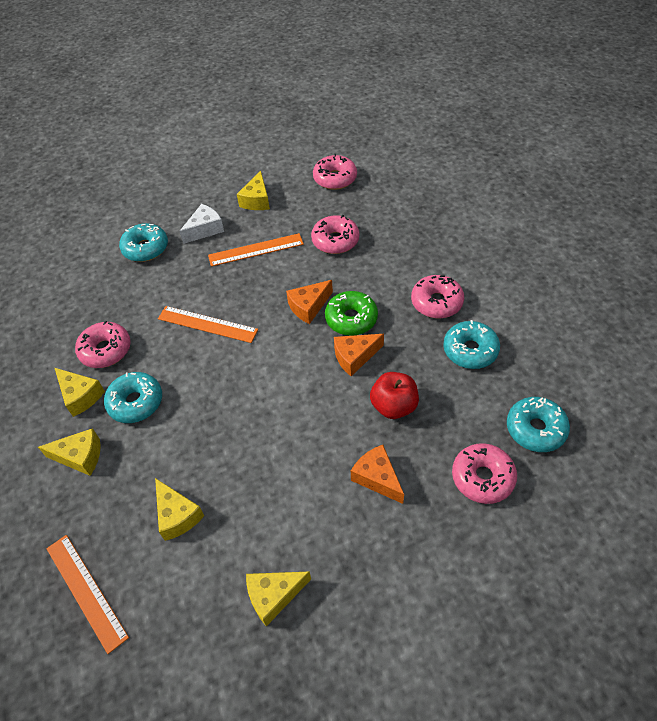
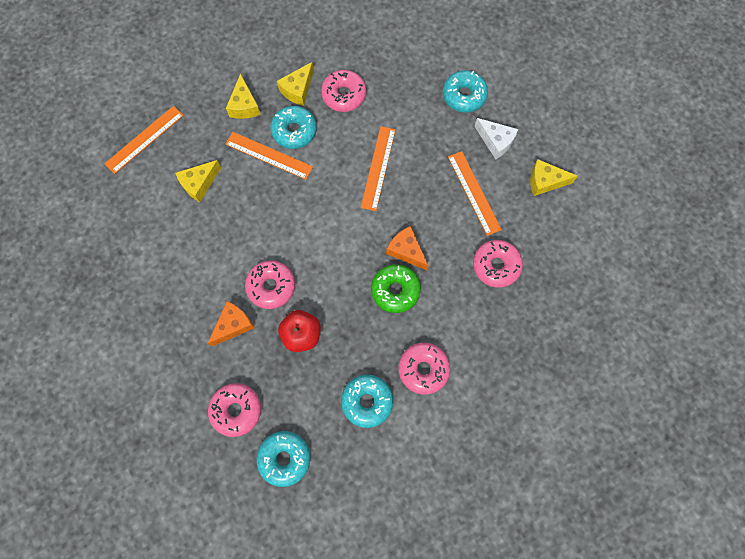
camera: 80 degrees right, 20 degrees up
yellow cheese [246,571,311,626] -> none
pink donut [313,154,357,190] -> pink donut moved to [245,260,295,309]
orange cheese [334,334,384,376] -> none
none -> orange ruler [225,132,313,180]

